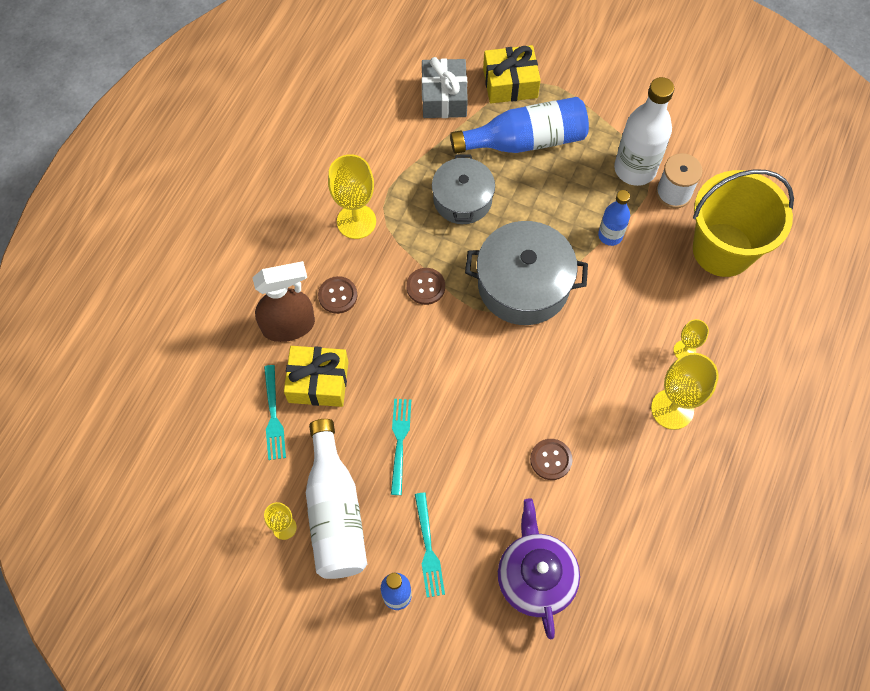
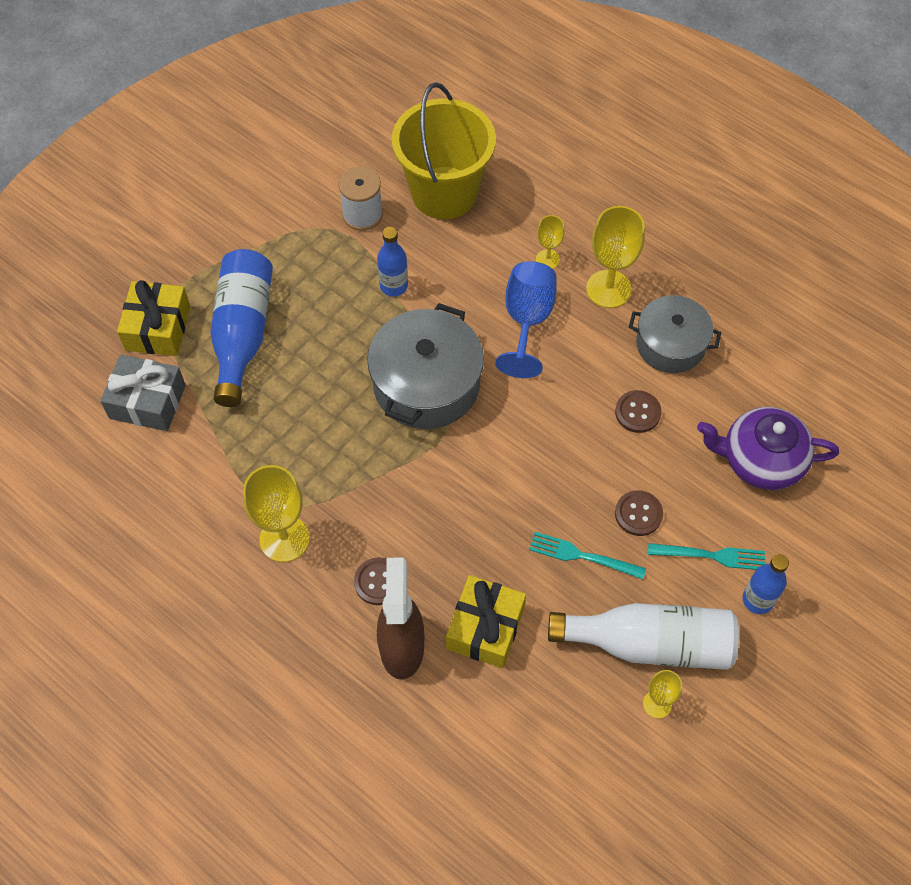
camera: 75 degrees left, 5 degrees down
turquoise fork [264,365,286,460] -> none
brown button [406,268,445,305] -> brown button moved to [615,490,663,536]
grey pot [432,154,495,224] -> grey pot moved to [629,295,721,373]
white bottle [614,77,674,186] -> none
none -> blue goblet [495,261,557,378]

